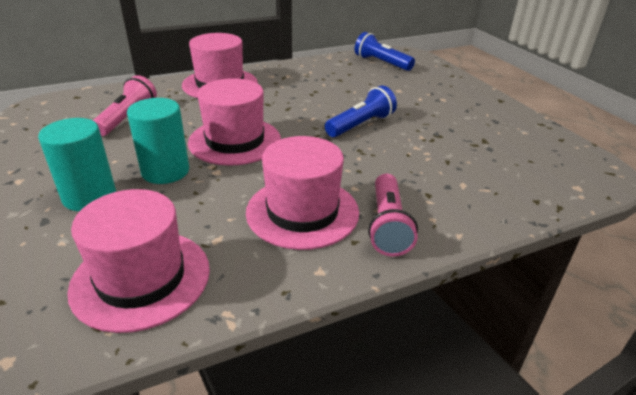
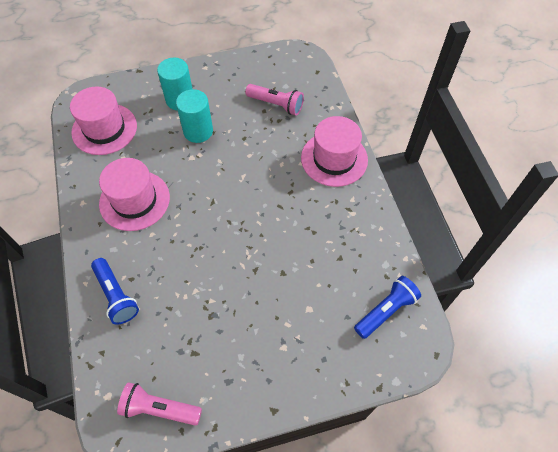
camera: 100 degrees right, 25 degrees up
pink hat [188,78,281,166] -> none
blue flashlight [325,86,397,137] -> blue flashlight moved to [91,258,139,325]
pink flashlight [368,174,418,256] -> pink flashlight moved to [117,382,202,426]

